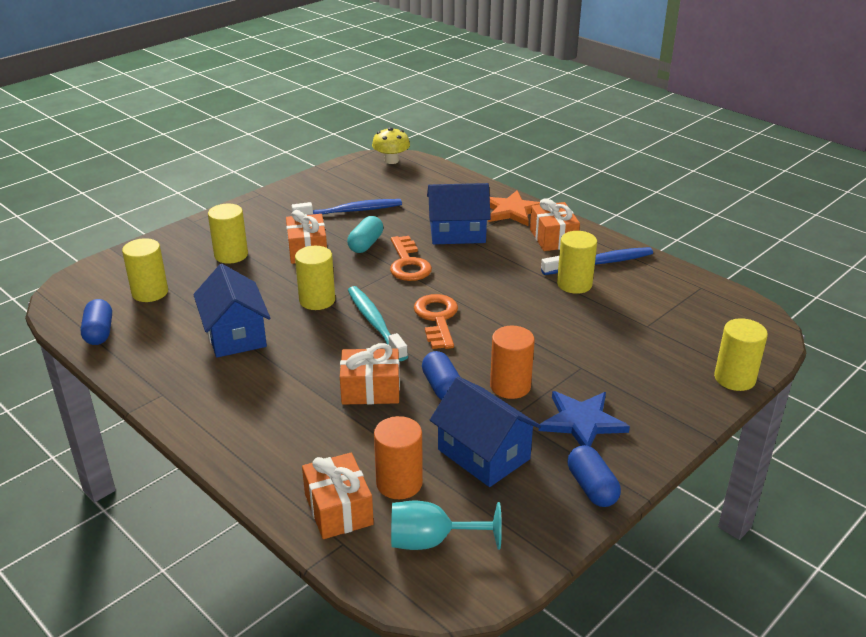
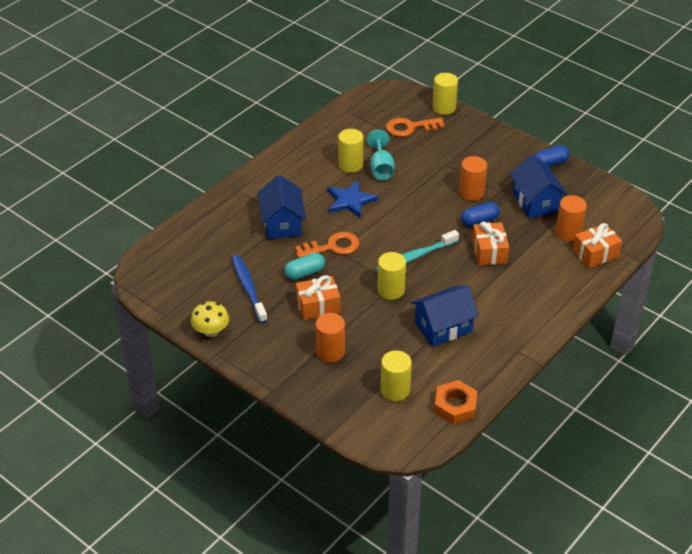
camera: 95 degrees left, 10 degrees up
blue capsule [81,299,112,345] -> orange nut [434,380,478,424]
yellow cylinder [208,204,248,263] -> orange cylinder [316,313,345,362]
turquoise capsule [347,216,383,253] -> turquoise capsule turned 45 degrees counterclockwise [284,253,325,280]
yellow mushroom [372,127,410,164] -> yellow mushroom moved to [191,301,229,337]
turquoise goblet [391,501,502,550] -> turquoise goblet moved to [367,130,395,180]
orange key [414,294,458,349] -> orange key moved to [386,117,445,137]
blue house [430,376,541,487] -> blue house turned 60 degrees counterclockwise [510,155,568,218]
orange star [488,190,540,226] -> none
orange gift [530,198,580,251] -> none
blue star [539,391,630,447] -> blue star moved to [327,180,378,218]
blue toothbrush [541,247,653,275] -> none

